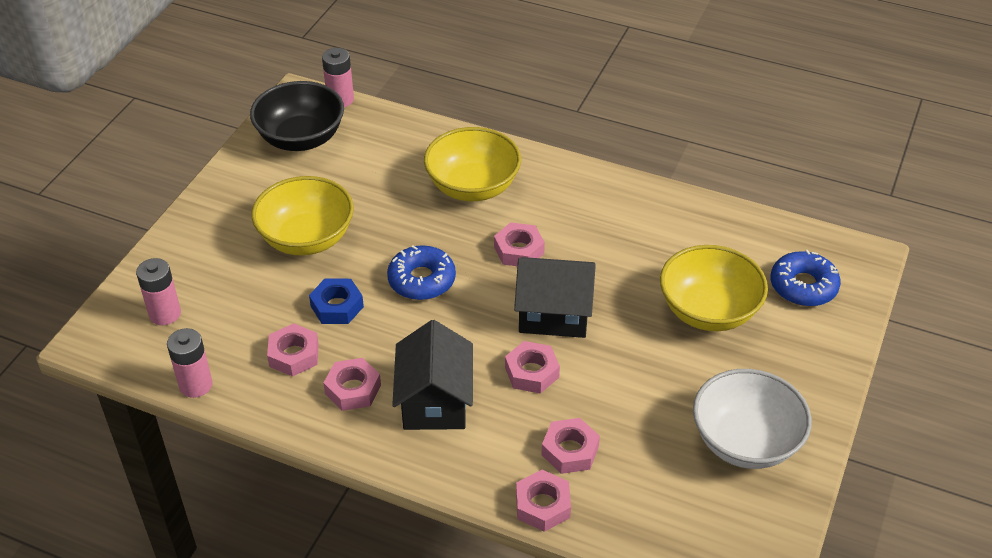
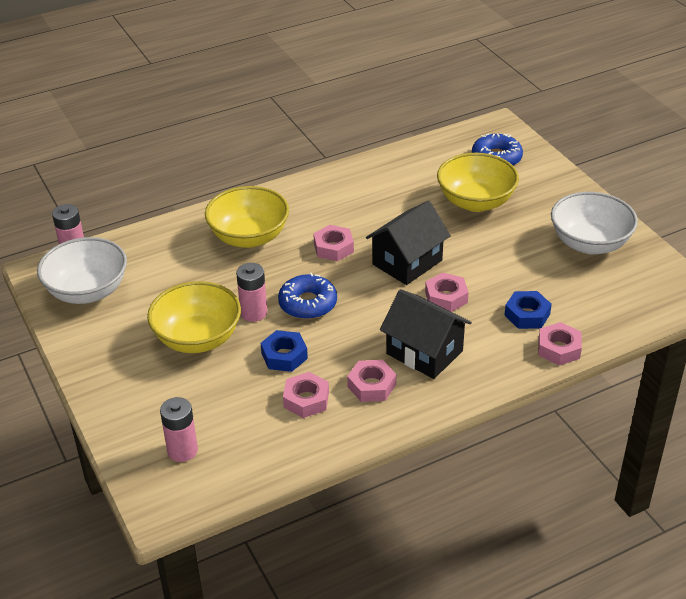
camera: 50 degrees left, 5 degrees down
pink battery [167,328,213,398] -> pink battery moved to [236,263,267,322]
black bowl [250,81,344,151] -> white bowl [37,237,127,304]
pink nut [541,418,600,474] -> blue nut [504,291,552,329]

